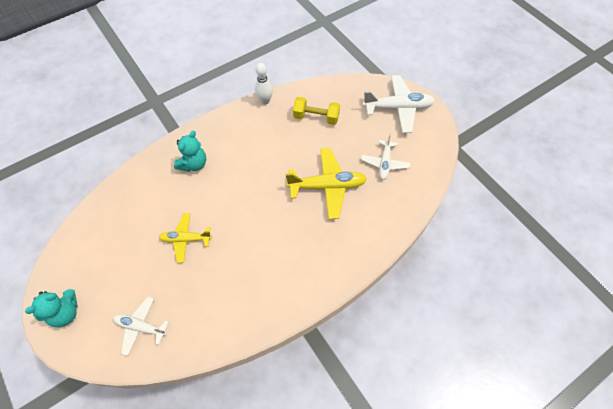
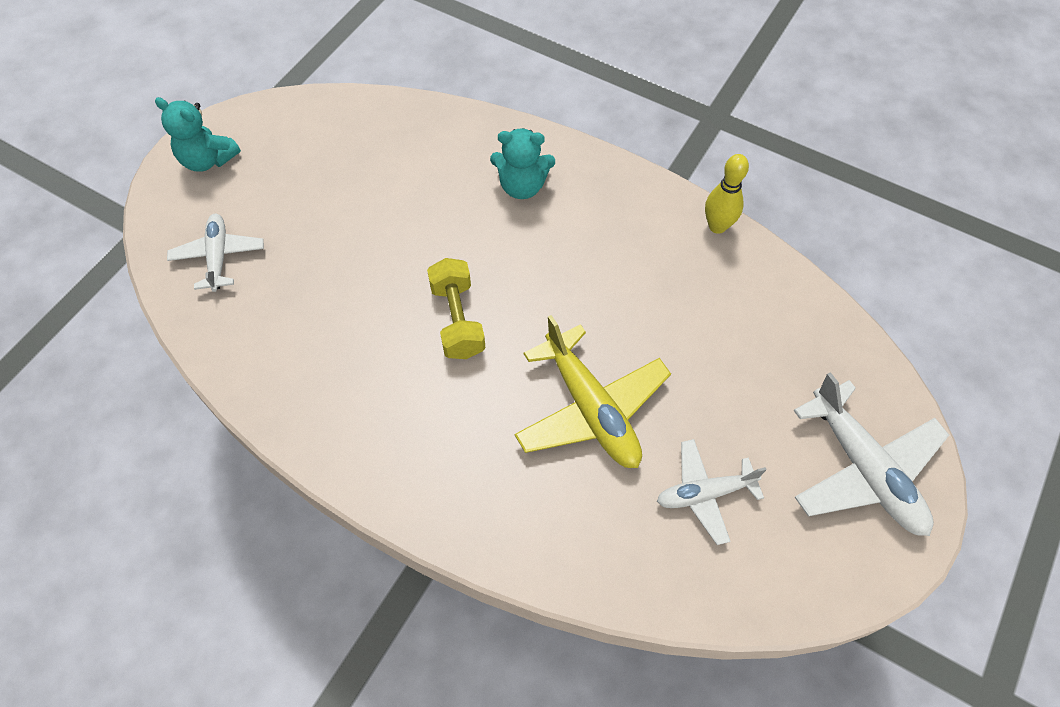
camera: 65 degrees right, 0 degrees up
yellow plane [159,213,212,263] -> none
white bowling pin [255,63,273,105] -> yellow bowling pin [705,154,749,234]
yellow dumbbell [293,97,340,125] -> yellow dumbbell moved to [427,258,486,359]

